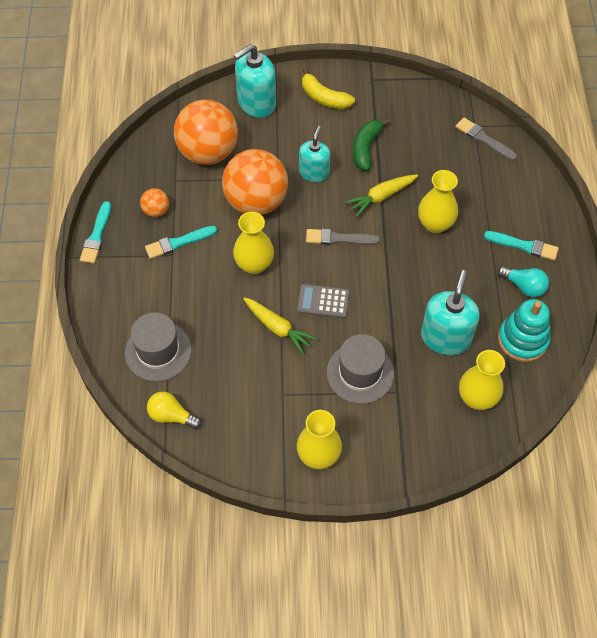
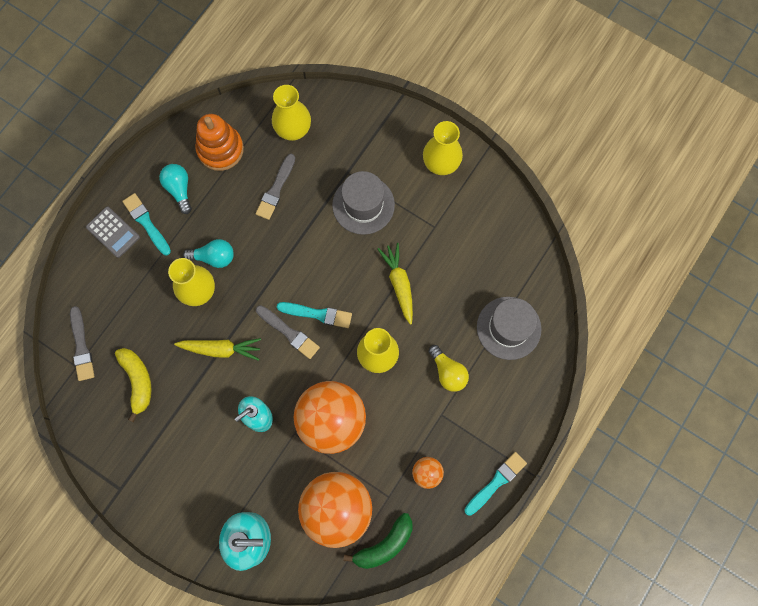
camera: 145 degrees left, 15 degrees up
turquoise brush [145,226,217,259] -> turquoise brush moved to [277,302,352,328]
yellow light bulb [147,391,202,429] -> yellow light bulb moved to [429,345,469,392]
grey calculator [297,284,350,318] -> grey calculator moved to [86,206,140,258]
yellow banana [302,68,355,109] -> yellow banana moved to [115,348,151,422]
green banana [353,119,390,171] -> green banana moved to [344,513,413,569]
turquoise soap dispenser [421,270,480,355] -> grey brush [256,154,295,220]
turquoise stacking toy [498,299,551,362] -> orange stacking toy [195,114,244,171]
none -> turquoise light bulb [183,239,234,268]

